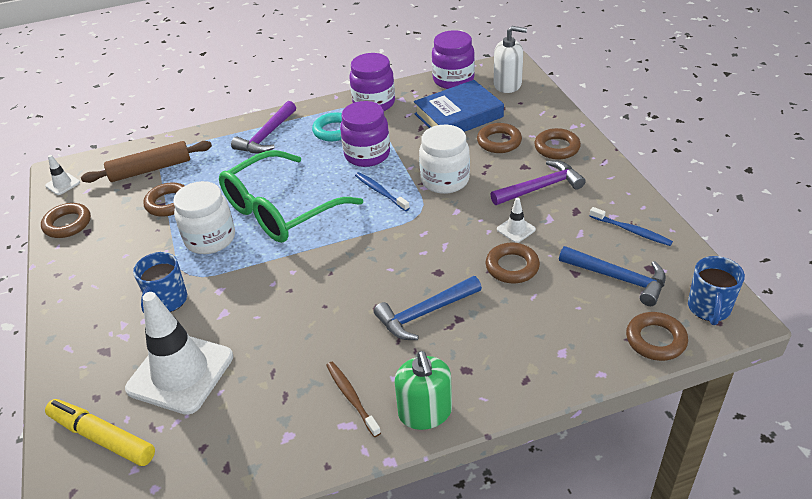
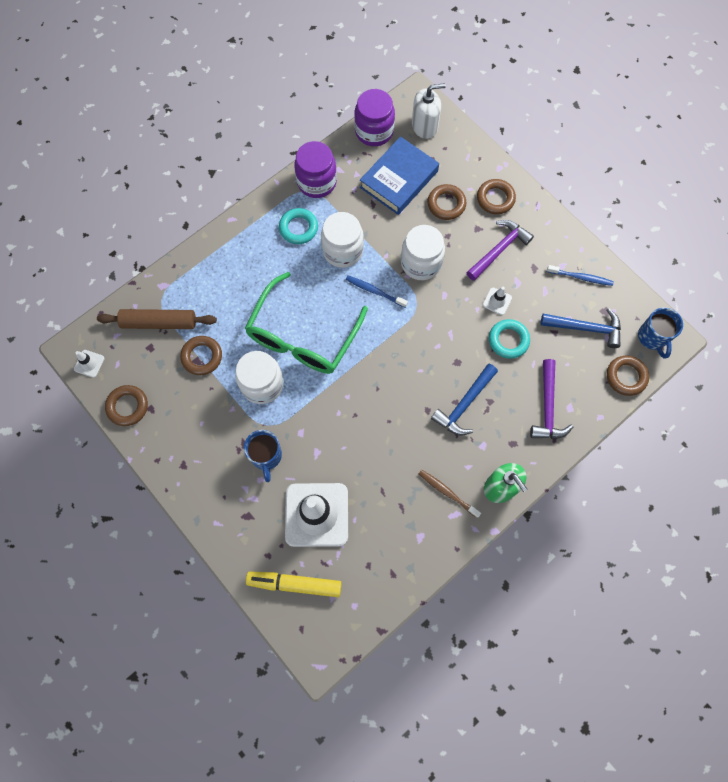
camera: 25 degrees left, 30 degrees up
brown rolling pin [81,141,212,183] -> brown rolling pin turned 45 degrees clockwise [97,309,217,329]
purple hammer [231,101,296,153] -> purple hammer moved to [530,359,573,439]
purple jar [340,101,390,167] -> white jar [321,212,364,268]
brown ring [486,243,540,283] -> turquoise ring [489,319,530,359]

